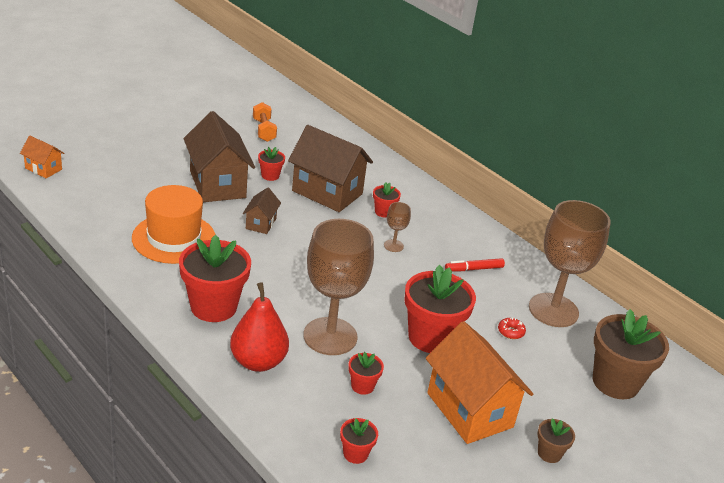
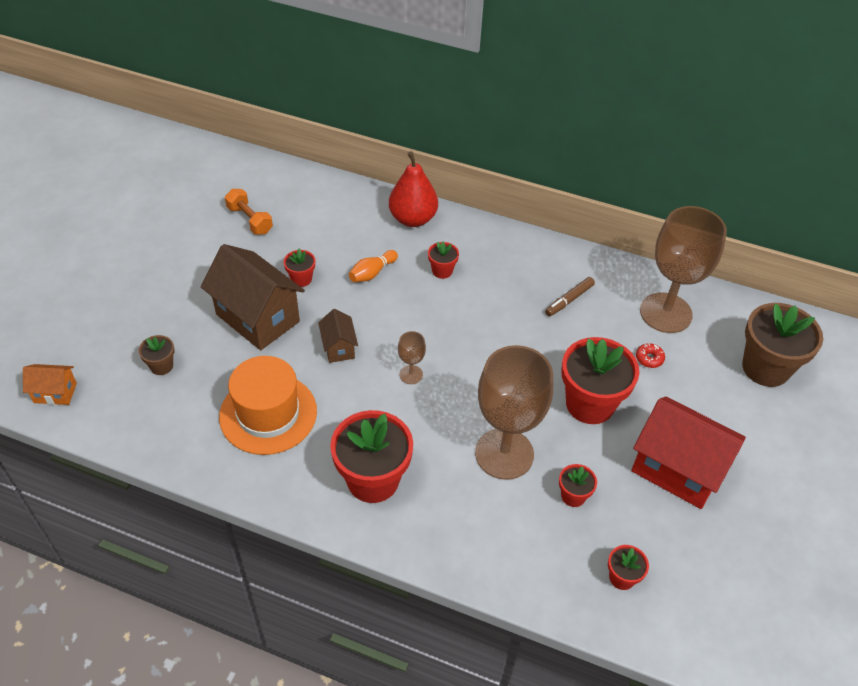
camera: 25 degrees left, 15 degrees up
red pear [230,282,289,372] -> red pear moved to [389,151,438,227]
brown house [288,125,373,212] -> orange bowling pin [349,250,398,282]
brown goblet [384,202,411,252] -> brown goblet moved to [398,331,426,384]
orange house [426,321,533,444] -> red house [631,397,746,509]
red marker [445,258,505,271] -> brown marker [545,277,595,316]
brown flower pot [537,418,575,463] -> brown flower pot moved to [139,335,175,375]

